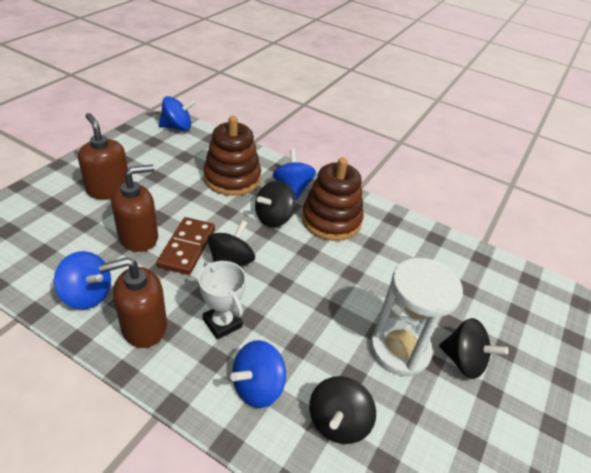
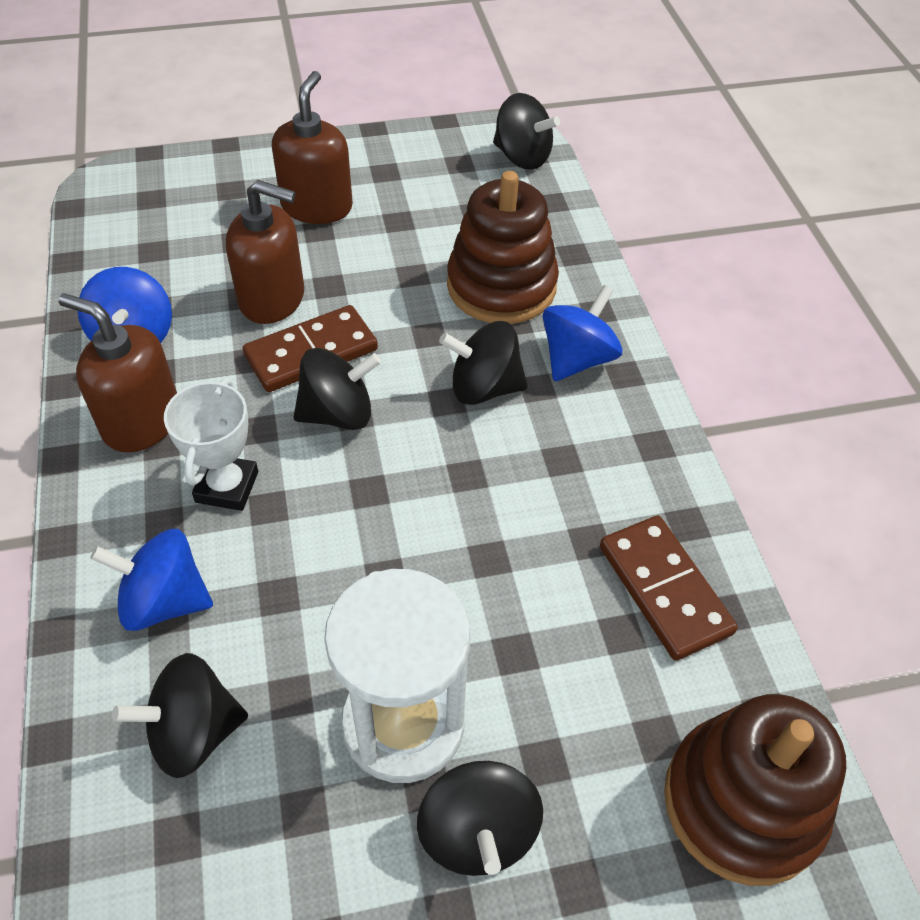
camera: 50 degrees right, 10 degrees up
blue spinning top [159,96,196,131] -> black spinning top [493,93,560,170]
brown stacking toy [302,158,364,241] -> brown stacking toy moved to [664,694,846,886]
none -> brown domino [600,516,738,661]

